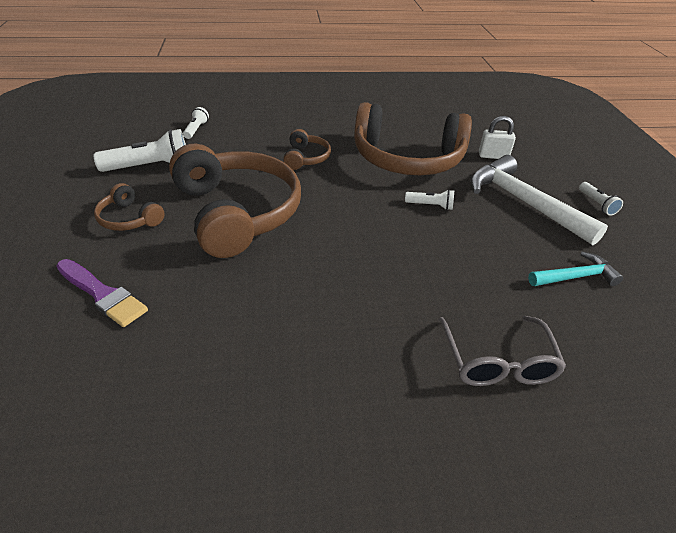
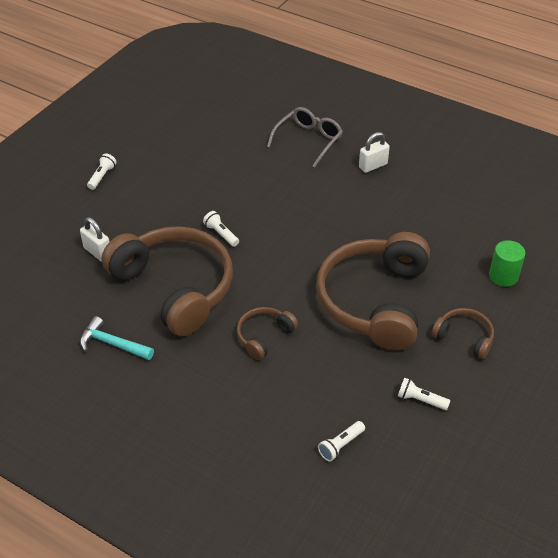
camera: 140 degrees left, 5 degrees up
purple brush [56,259,148,327] -> green cylinder [489,240,525,287]
white flashlight [94,129,186,172] -> white flashlight [398,378,450,410], size x0.52
brown headphones [94,183,164,231] -> brown headphones turned 45 degrees counterclockwise [431,308,494,359]
white hammer [470,155,608,245] -> none
turquoise hammer [528,252,623,286] -> turquoise hammer moved to [80,316,154,360]
none -> white padlock [359,132,390,173]

